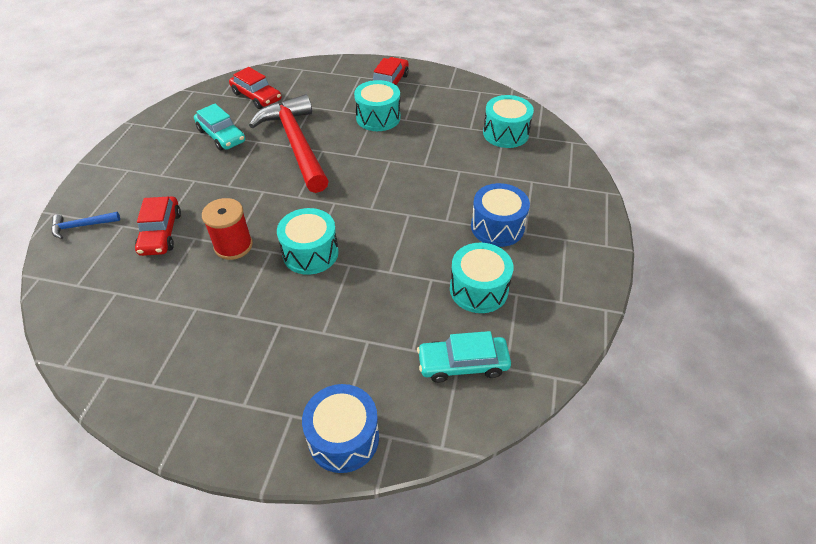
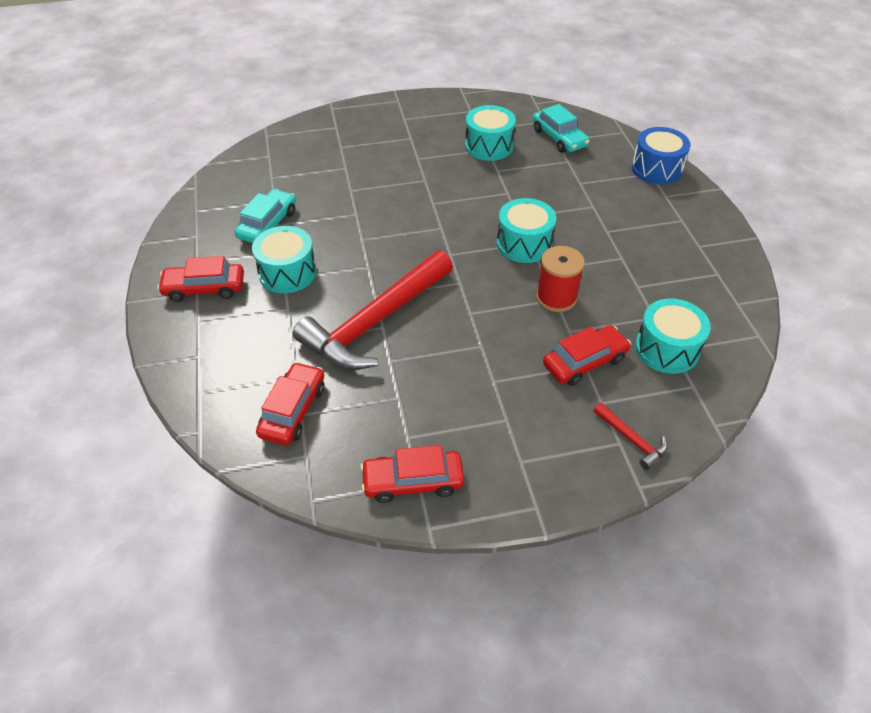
camera: 115 degrees left, 0 degrees up
blue hammer [52,212,120,239] -> red hammer [593,403,667,470]
turquoise car [194,104,245,151] -> turquoise car moved to [235,189,296,243]
blue drum [471,183,530,247] -> none
turquoise drum [483,95,534,148] -> turquoise drum moved to [635,299,711,374]
none -> red car [360,445,464,503]

